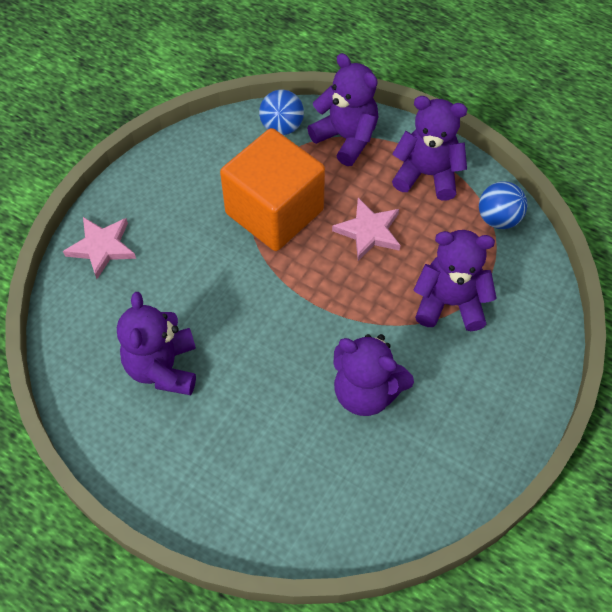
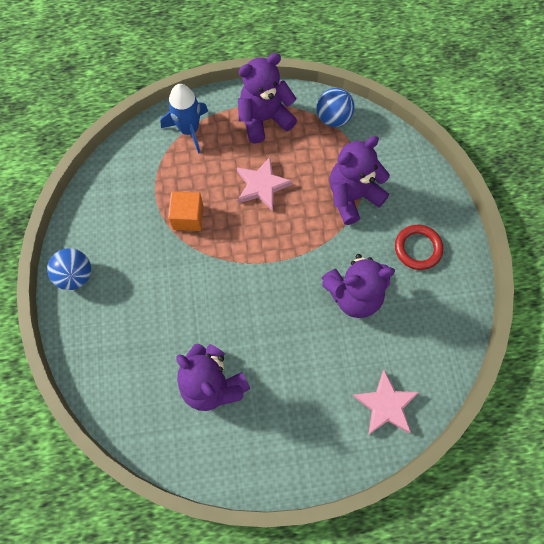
camera: 40 degrees left, 10 degrees up
pink star [63,217,136,279] -> pink star moved to [353,370,419,435]
orange cube [220,128,325,251] -> orange cube [168,191,204,231], size x0.48
blue ball [259,90,304,135] -> blue ball moved to [47,248,91,290]
purple teddy bear [307,53,378,166] -> blue rocket [160,84,208,154]
none -> red ring [395,225,443,270]

